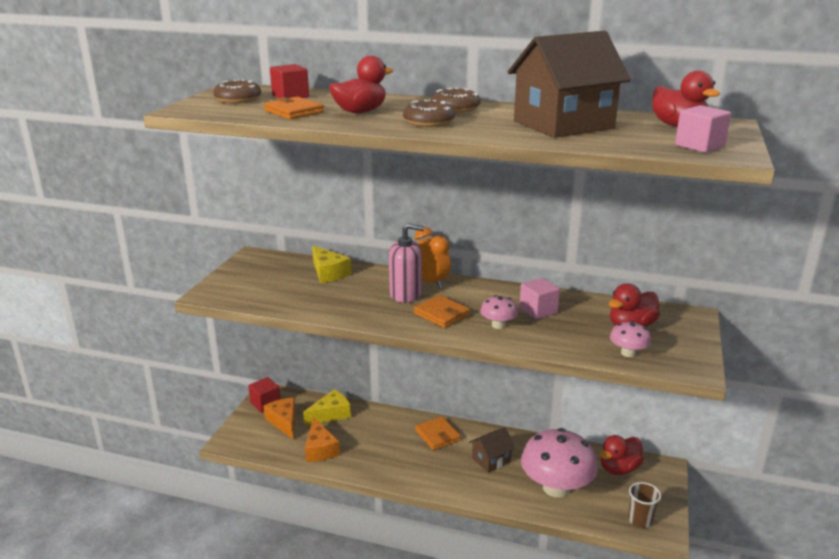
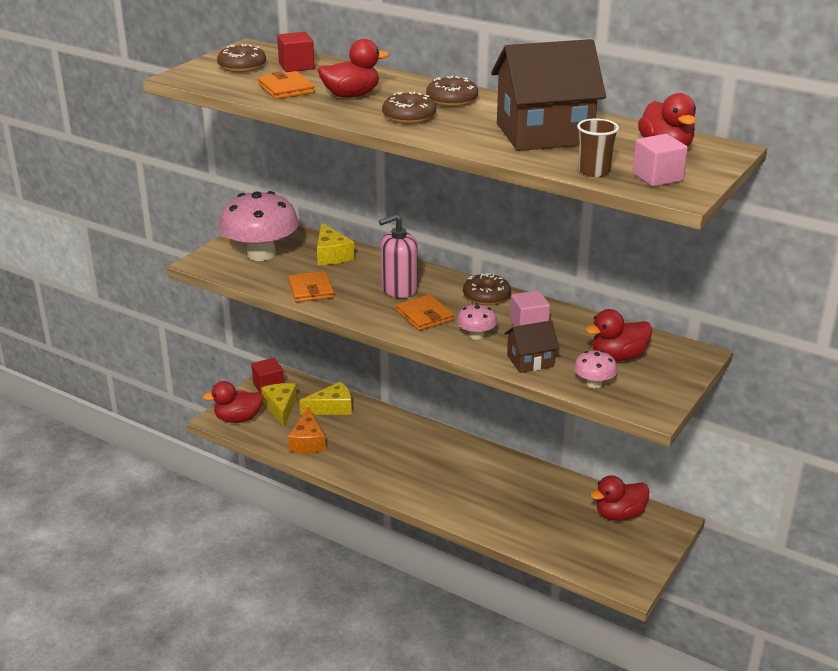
camera: 15 degrees right, 5 degrees up
orange cheese [263,397,296,439] -> yellow cheese [261,383,297,427]
pink soap dispenser [389,223,425,303] -> pink soap dispenser turned 135 degrees clockwise [379,214,418,298]
orange clock [415,227,451,289] -> none
orange wallet [415,416,461,450] -> orange wallet moved to [288,271,334,302]
brown house [469,427,515,473] -> brown house moved to [504,320,559,373]
pink mushroom [521,428,598,498] -> pink mushroom moved to [219,191,299,261]
brown cup [628,482,661,528] -> brown cup moved to [577,118,619,177]
none -> red duck [203,381,263,423]
none -> brown donut [463,273,511,305]

